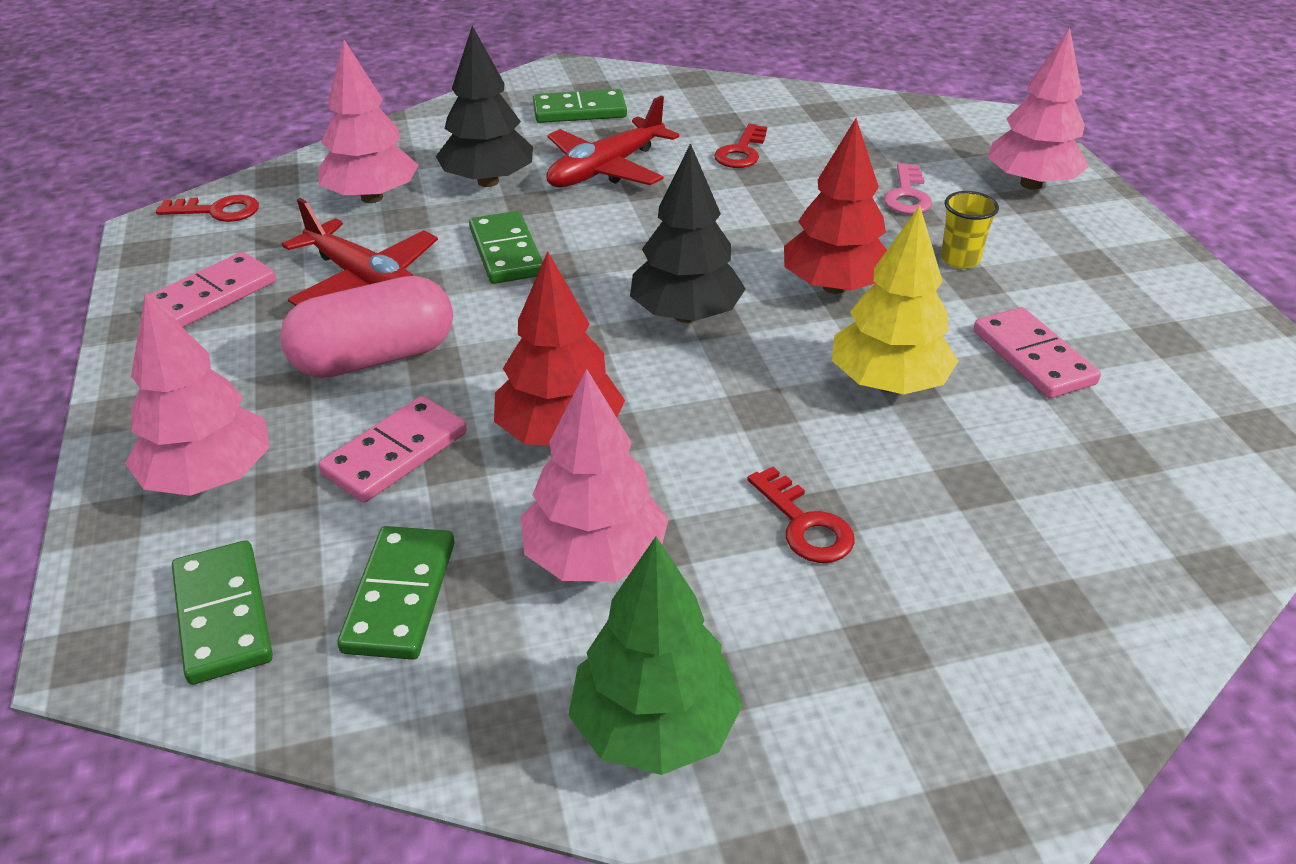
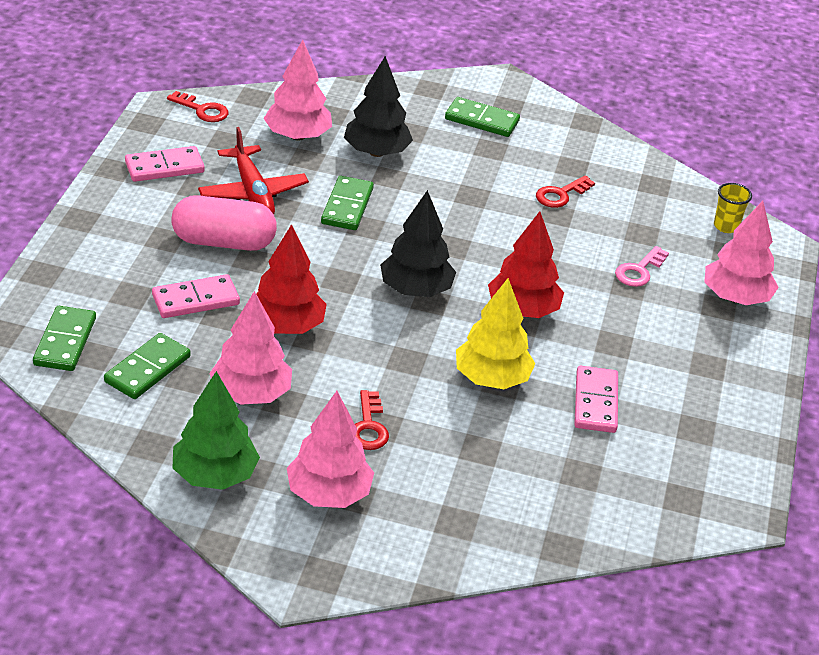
camera: 25 degrees right, 0 degrees up
pink tree [125,292,270,496] -> pink tree moved to [287,391,374,508]
red plane [546,95,679,187] -> none
yellow cup [941,191,999,269] -> yellow cup moved to [714,183,752,233]

